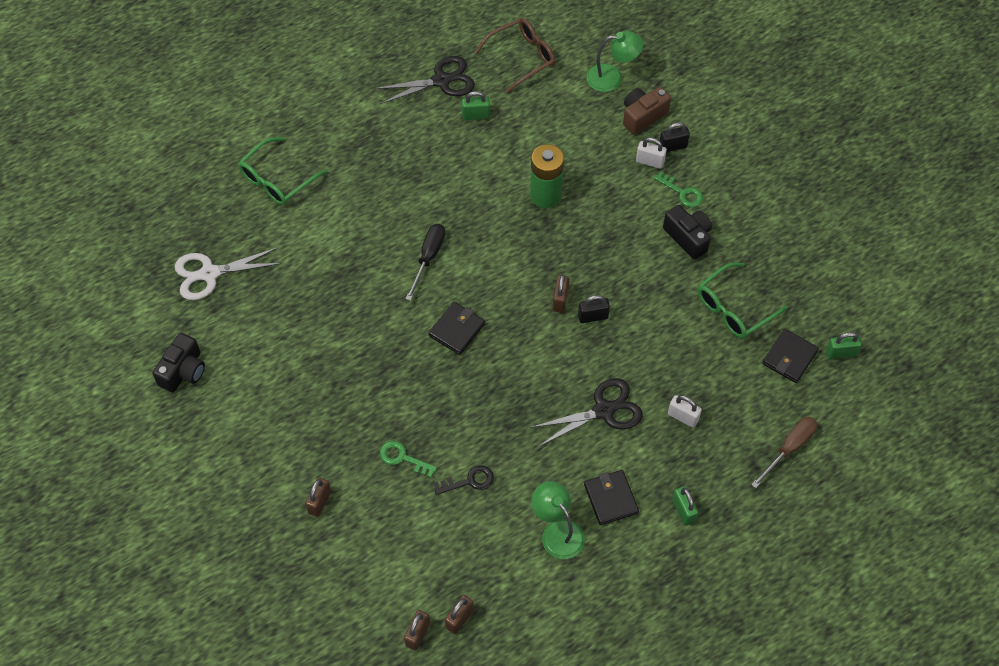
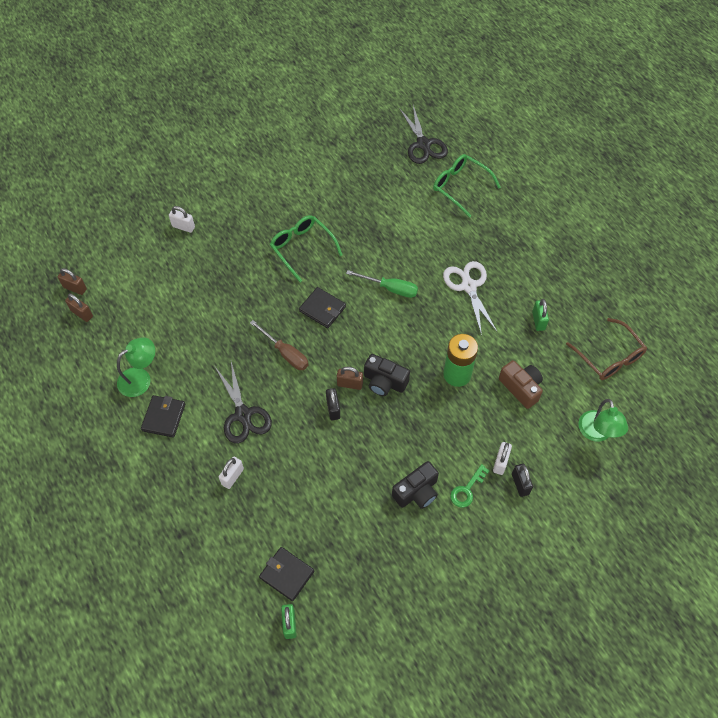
camera: 90 degrees right, 0 degrees up
black camera [152,333,205,392] -> black camera moved to [364,354,410,396]
white scissors [174,248,282,300] -> white scissors moved to [443,261,497,336]
brown padlock [305,477,331,517] -> white padlock [169,206,195,233]
black scissors [375,56,475,104] -> black scissors moved to [399,105,448,164]
green key [380,441,437,478] -> none
black screwdriver [406,224,445,301] -> green screwdriver [346,270,418,298]
black key [434,465,494,495] -> none
black wallet [584,470,639,525] -> black wallet turned 60 degrees counterclockwise [141,395,185,438]
brown camera [623,87,671,135] -> brown camera moved to [499,360,543,409]
green padlock [672,486,699,526] -> none
green glasses [698,262,788,338] -> green glasses moved to [270,215,343,282]
brown screwdriver [751,417,817,488] -> brown screwdriver moved to [250,320,308,370]

